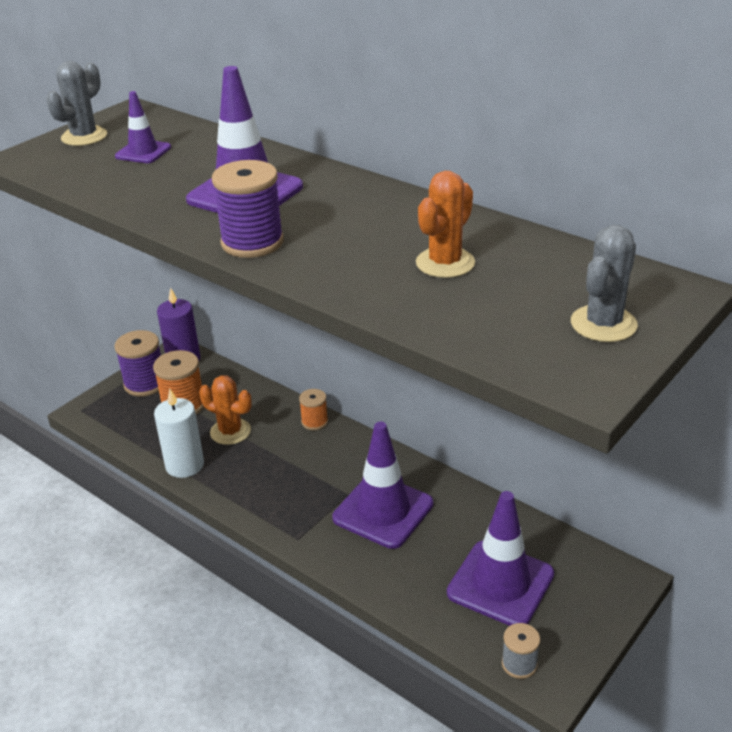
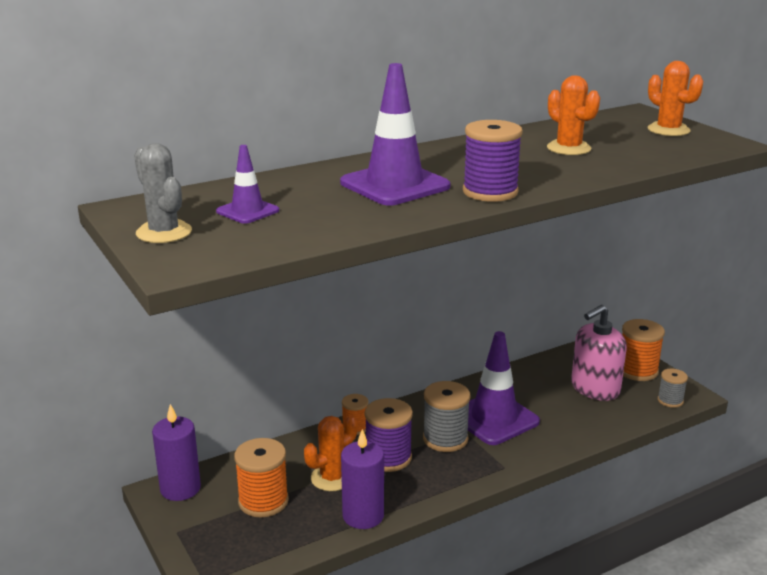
camera: 70 degrees left, 10 degrees down
purple spool [114,330,161,397] -> purple spool moved to [365,398,413,472]
white candle [154,389,204,478] -> purple candle [341,429,384,529]
purple traffic cone [447,491,554,626] -> pink soap dispenser [571,305,627,401]
grey cactus [571,225,638,342] -> orange cactus [648,61,703,136]
none -> grey spool [423,381,471,452]
none -> orange spool [622,319,665,381]

